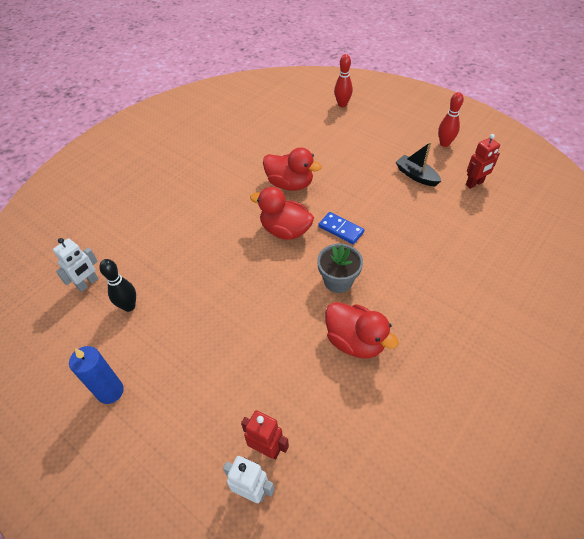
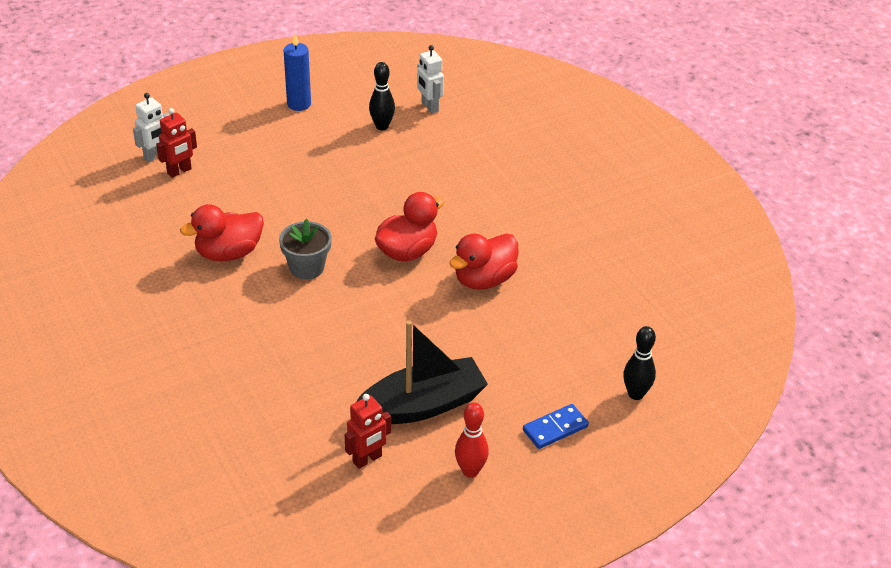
camera: 110 degrees right, 10 degrees down
blue domino [318,212,364,244] -> blue domino moved to [523,404,589,449]
red bowling pin [334,54,353,107] -> black bowling pin [623,326,656,400]
black boat [396,142,441,186] -> black boat [356,320,488,424], size x1.76
red robot [466,134,500,189] -> red robot turned 120 degrees counterclockwise [345,394,391,469]

